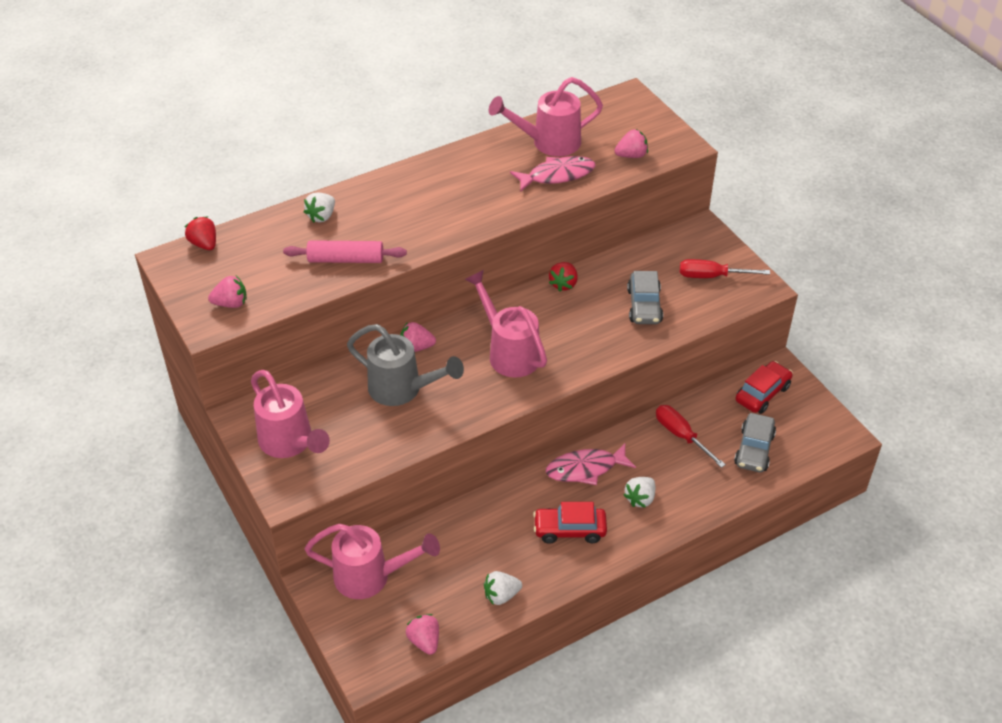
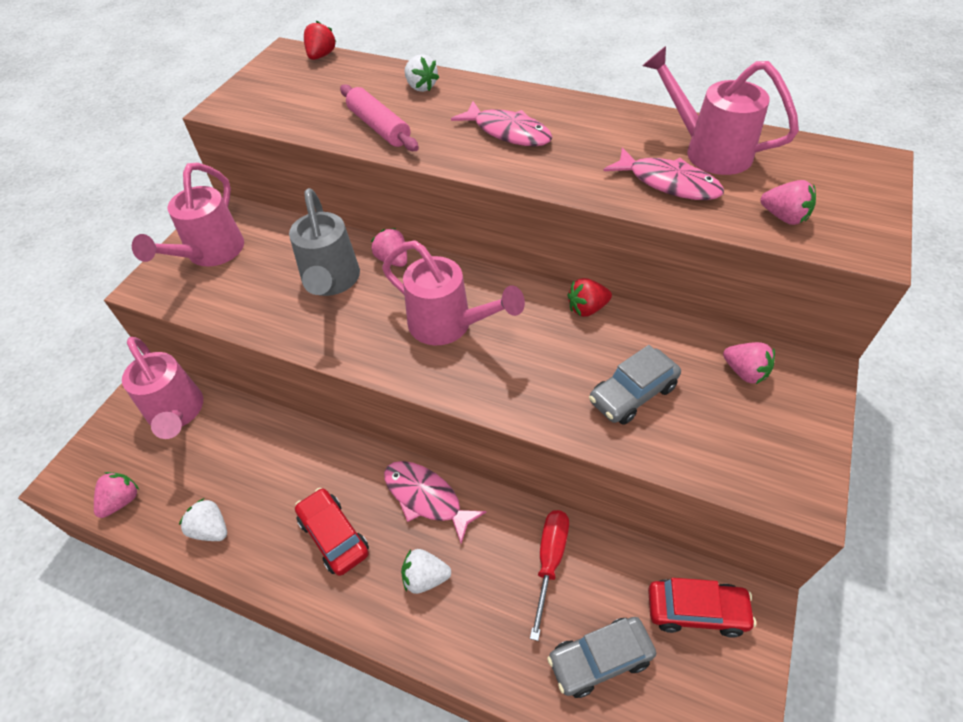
camera: 55 degrees right, 5 degrees up
pink strawberry [208,276,247,308] -> pink strawberry moved to [723,342,775,384]
white strawberry [304,192,335,223] -> white strawberry turned 120 degrees counterclockwise [405,54,439,92]
pink watering can [464,270,547,378] -> pink watering can turned 105 degrees clockwise [382,240,525,345]
red screwdriver [680,259,770,278] -> none
none -> pink fish [451,101,552,146]

